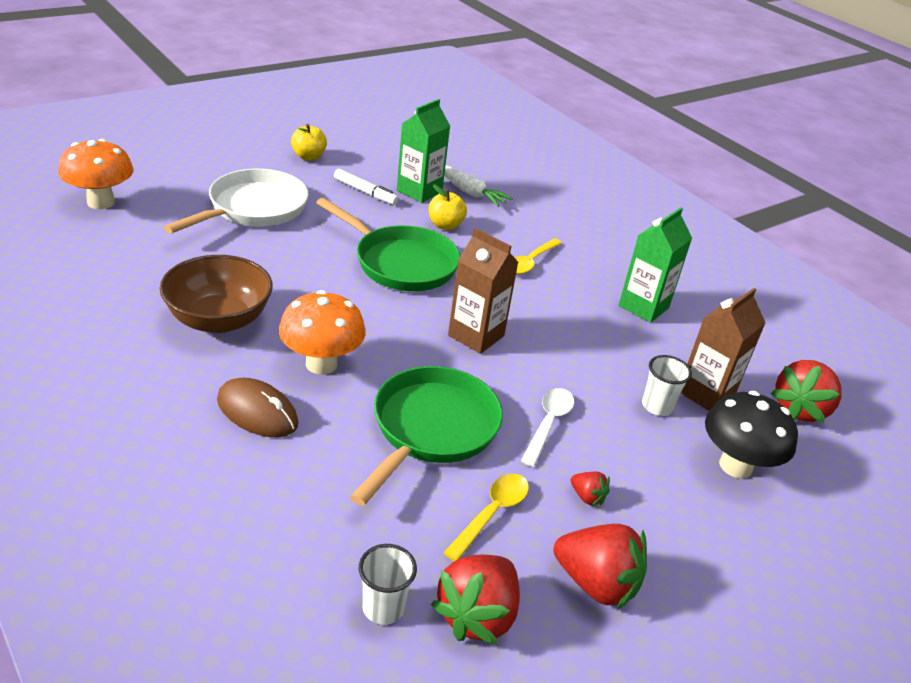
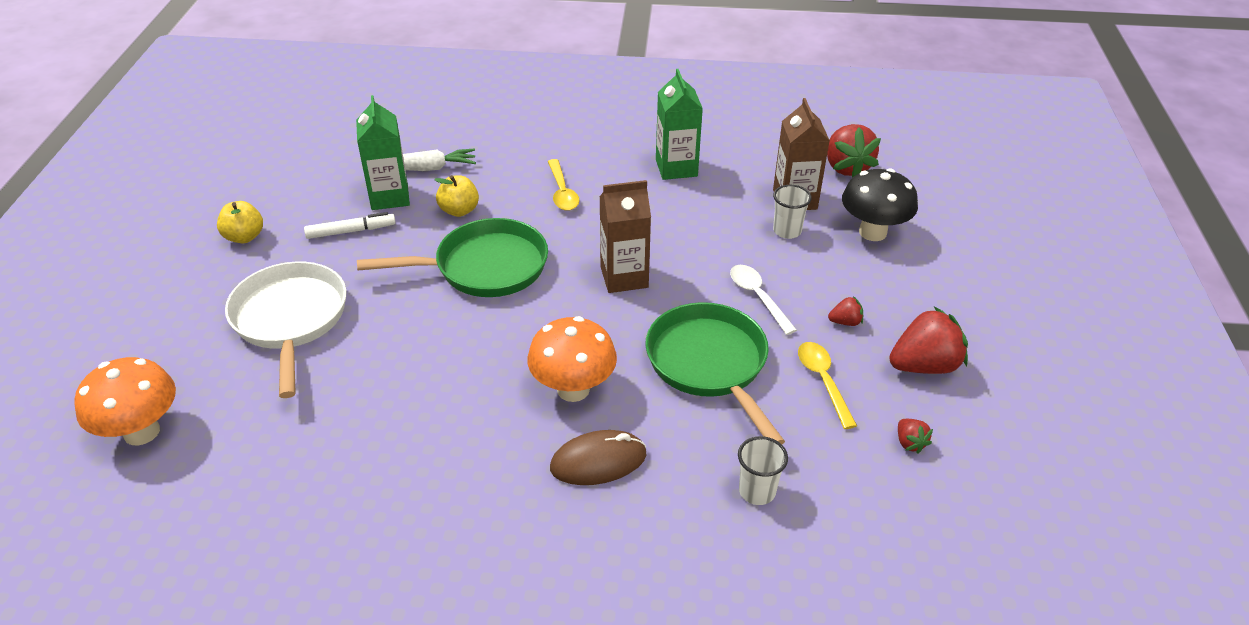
camera: 45 degrees left, 5 degrees up
brown bowl [159,255,273,333] -> none
white cup [359,544,417,625] -> white cup moved to [738,436,788,505]
red strawberry [431,555,520,645] -> red strawberry [898,419,933,454], size x0.48

